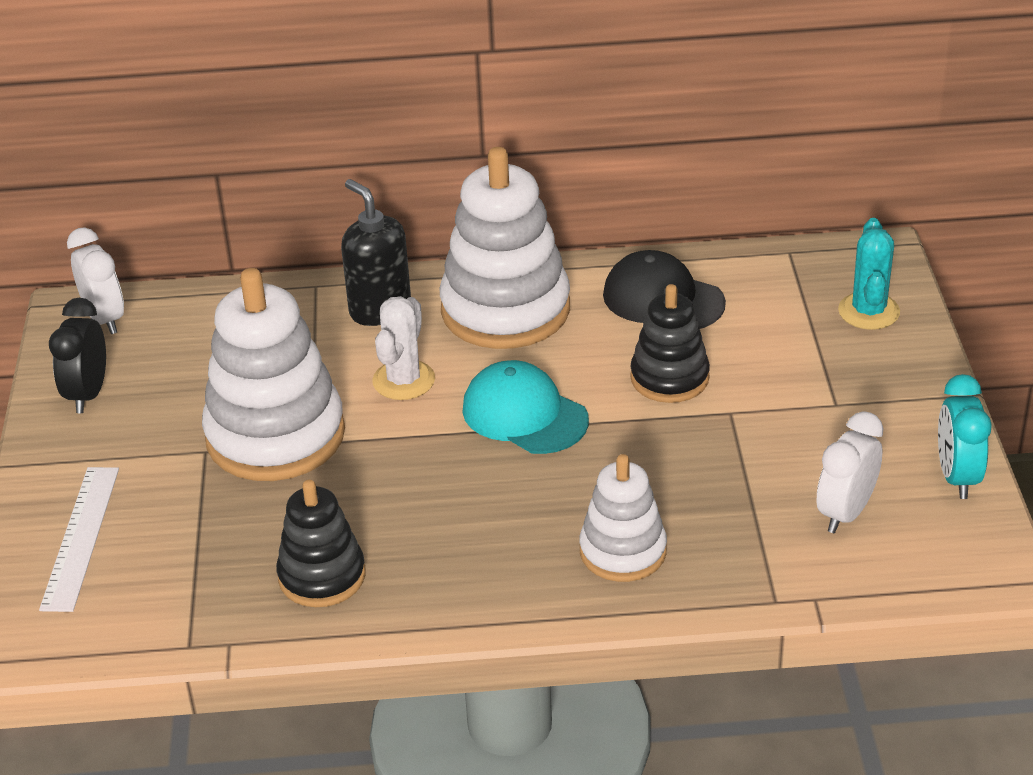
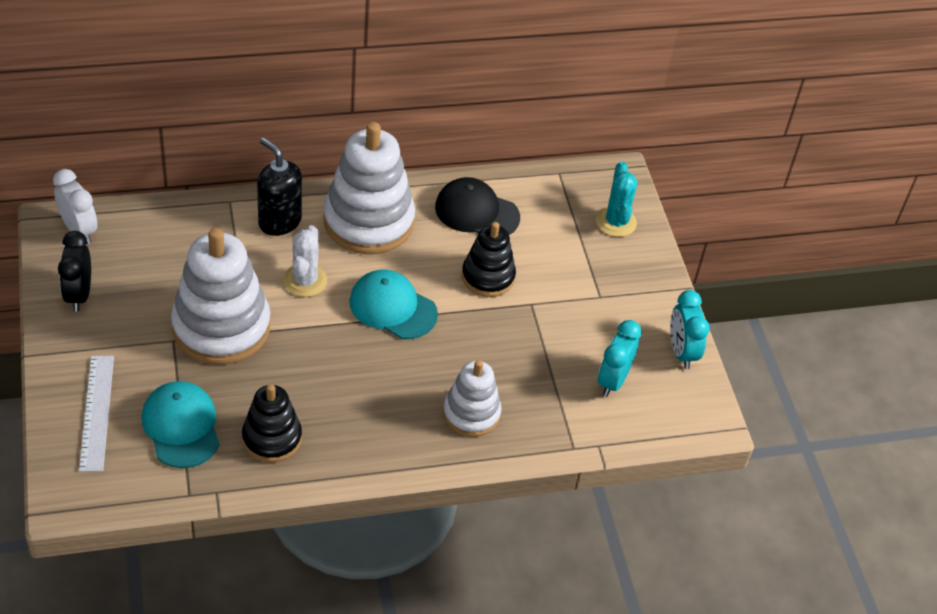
camera: 15 degrees left, 10 degrees up
white clock [817,411,884,533] -> turquoise clock [598,320,641,397]
none -> turquoise cap [141,381,220,468]

